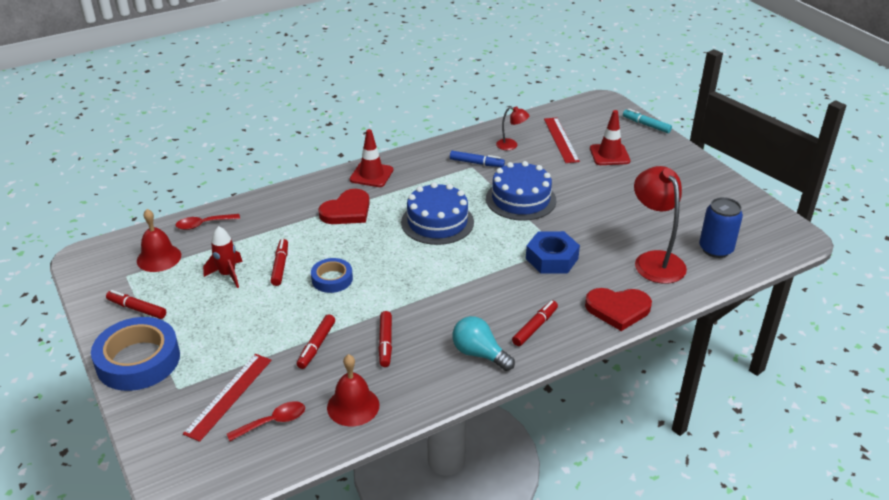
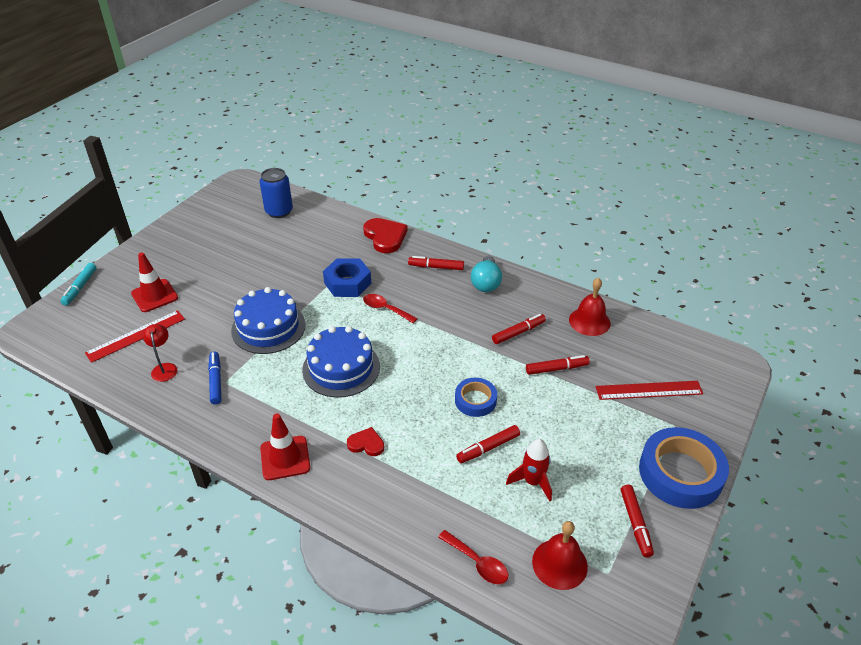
camera: 120 degrees left, 5 degrees up
red spoon [227,401,305,441] -> red spoon moved to [363,294,418,323]
red heart [318,189,370,224] -> red heart [347,427,384,456], size x0.56
red lamp [634,166,687,284] -> none

